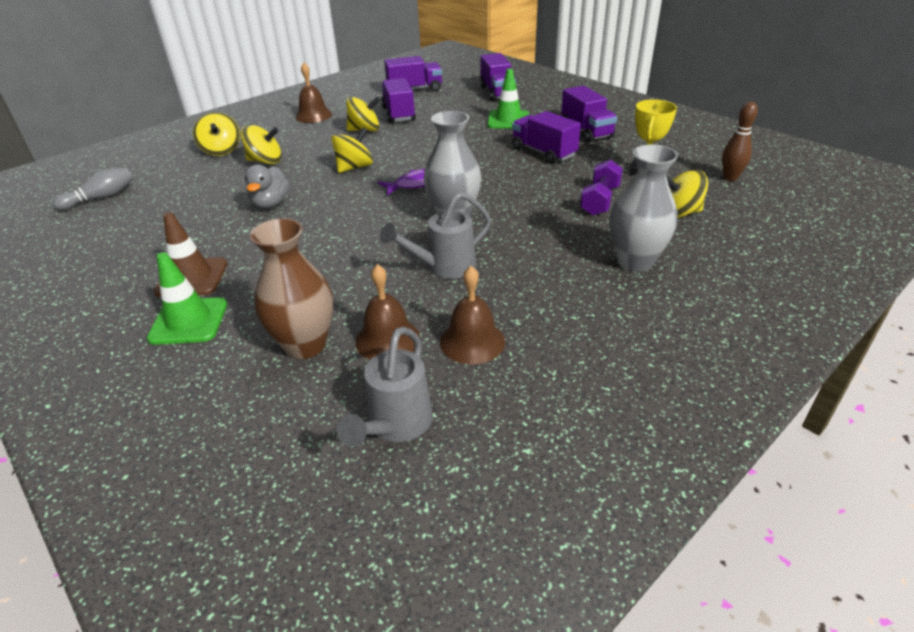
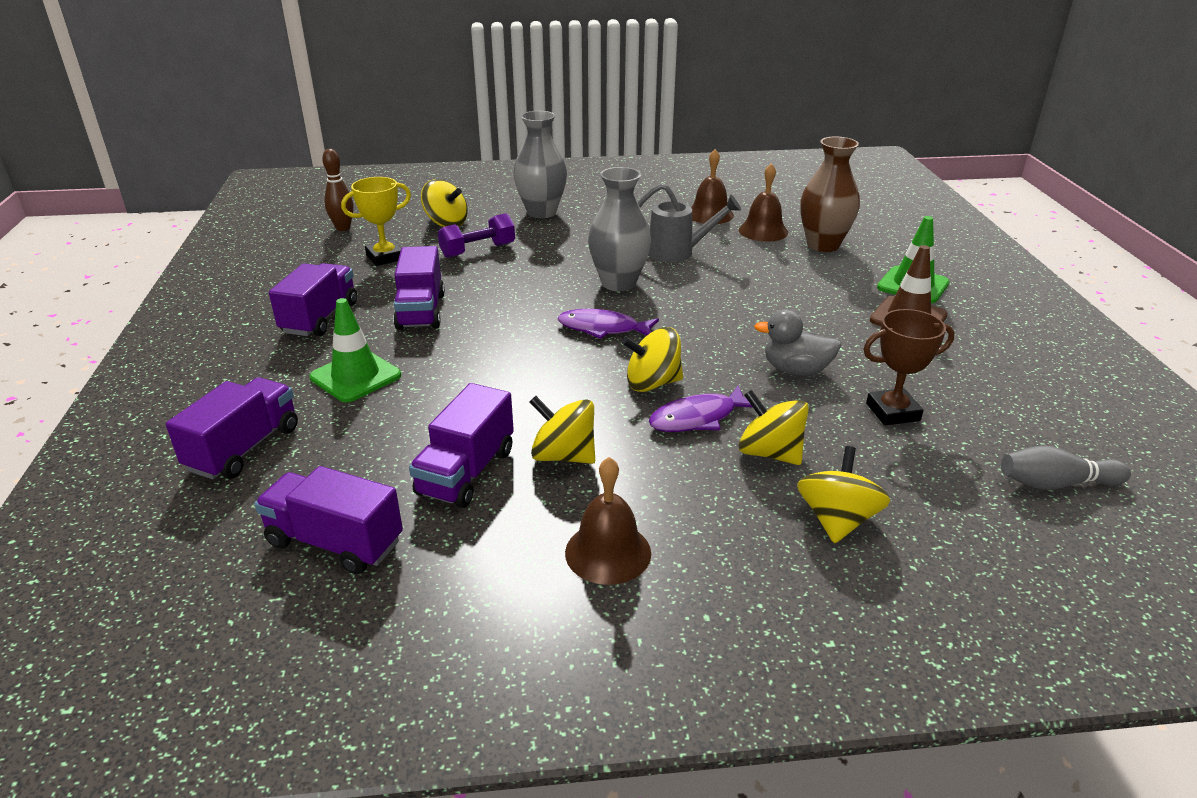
camera: 145 degrees left, 5 degrees down
grey duck [245,165,290,209] -> grey duck turned 120 degrees counterclockwise [754,309,841,376]
grey watering can [337,327,433,447] -> none
none -> purple fish [649,385,753,432]
none -> brown trophy [863,309,955,425]

